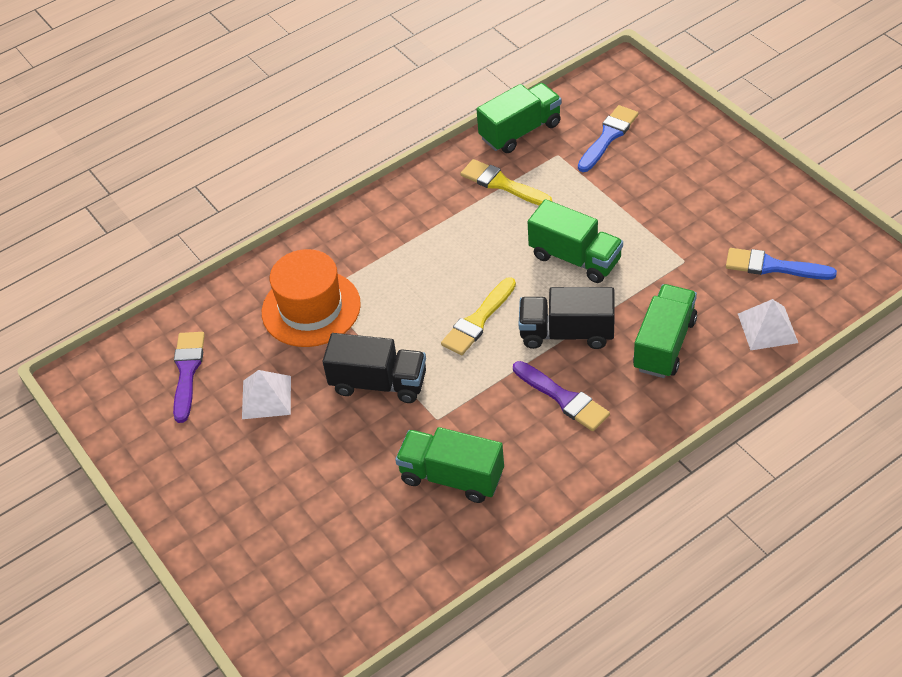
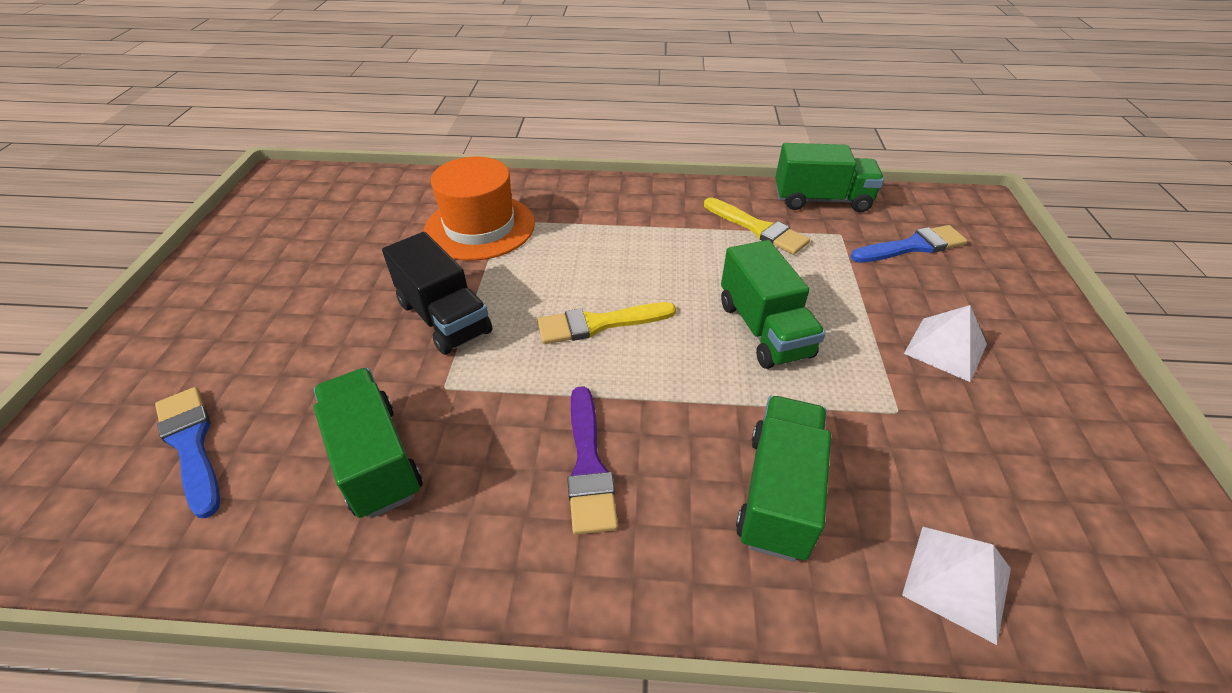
camera: 35 degrees right, 5 degrees down
purple brush [173,332,205,423] -> none
white pyramid [242,370,291,419] -> white pyramid moved to [904,305,987,382]
yellow brush [460,159,552,206] -> yellow brush turned 150 degrees clockwise [704,197,810,255]
black truck [519,287,615,349] -> none
green truck [633,284,697,378] -> green truck turned 45 degrees counterclockwise [736,396,831,562]
blue brush [726,248,837,280] -> blue brush moved to [155,387,220,518]

